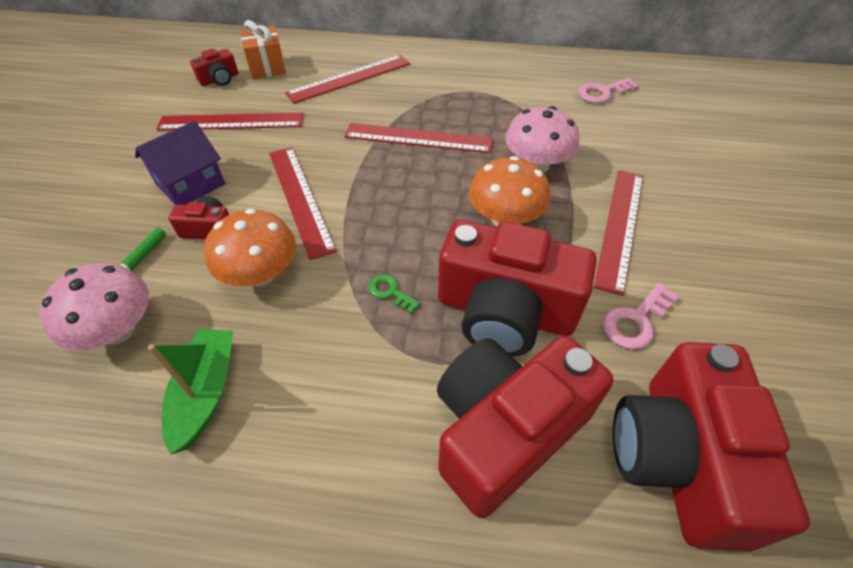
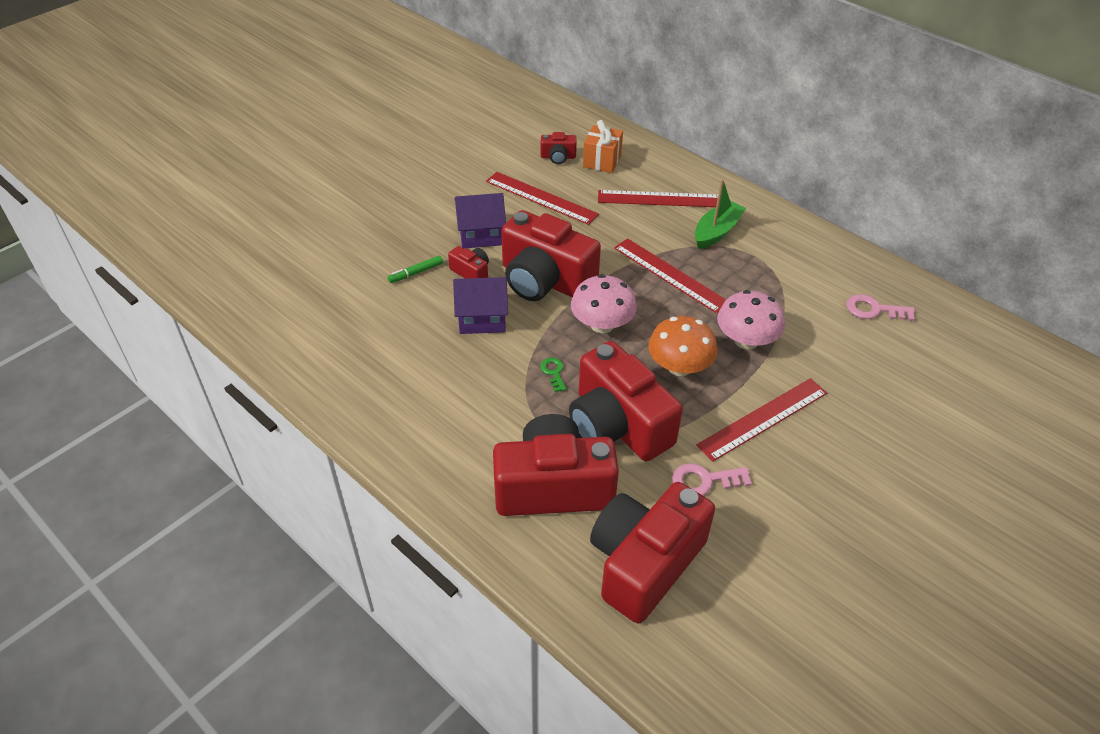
camera: 35 degrees right, 5 degrees down
pink mushroom [39,263,149,351] -> pink mushroom moved to [571,274,637,333]
green boat [148,329,233,455] -> green boat moved to [695,179,746,249]
orange mushroom [204,208,296,286] -> purple house [453,277,508,334]
red ruler [269,147,337,260] -> red camera [501,210,601,301]

